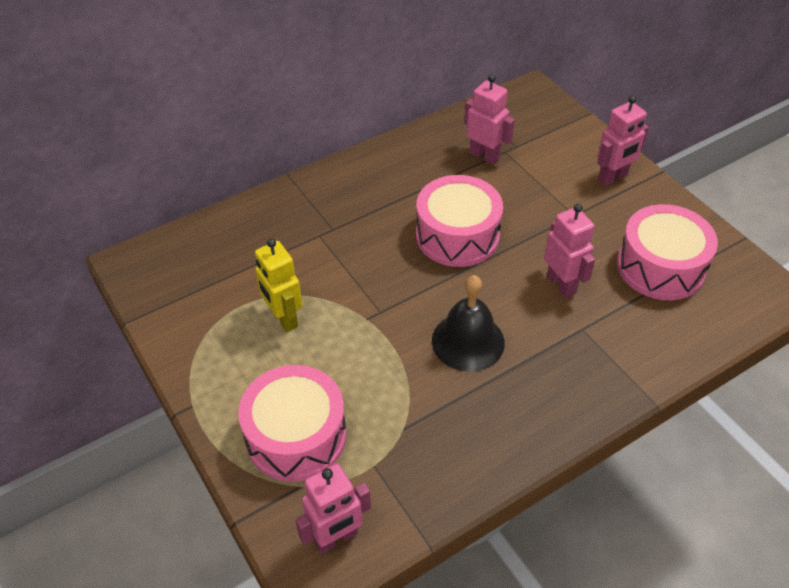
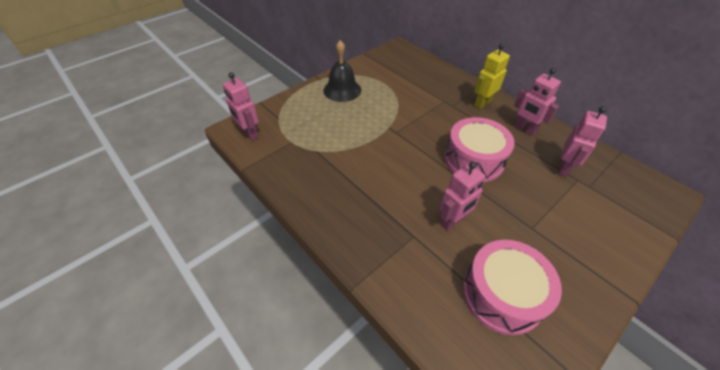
camera: 80 degrees right, 0 degrees up
pink drum [238,365,346,482] -> none
yellow robot [255,239,302,332] -> yellow robot moved to [474,43,510,109]
black bell [432,275,505,372] -> black bell moved to [323,40,361,102]
pink robot [597,95,649,186] -> pink robot moved to [514,68,561,136]

